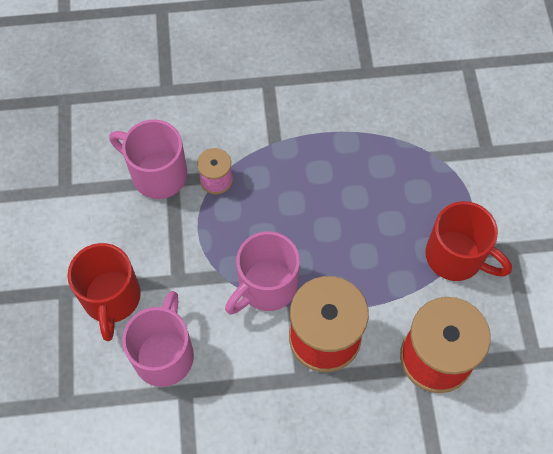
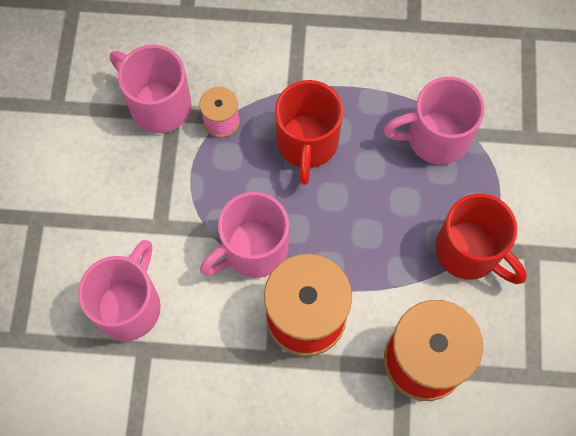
camera: 10 degrees right, 5 degrees up
red mug [68,243,141,341] -> red mug moved to [275,80,343,185]
none -> pink mug [384,77,485,165]

